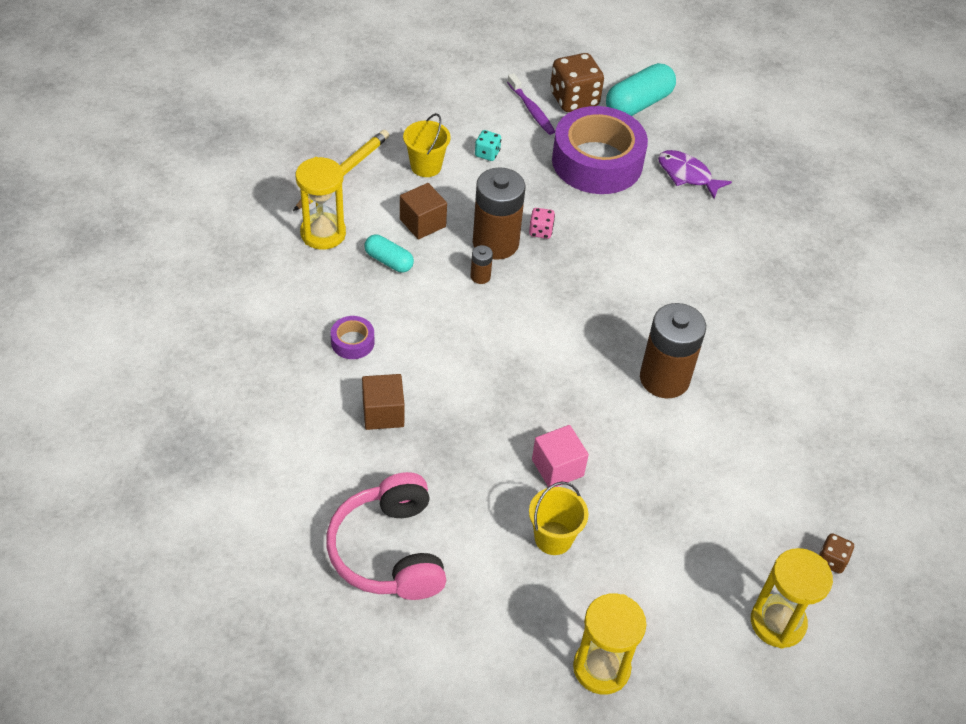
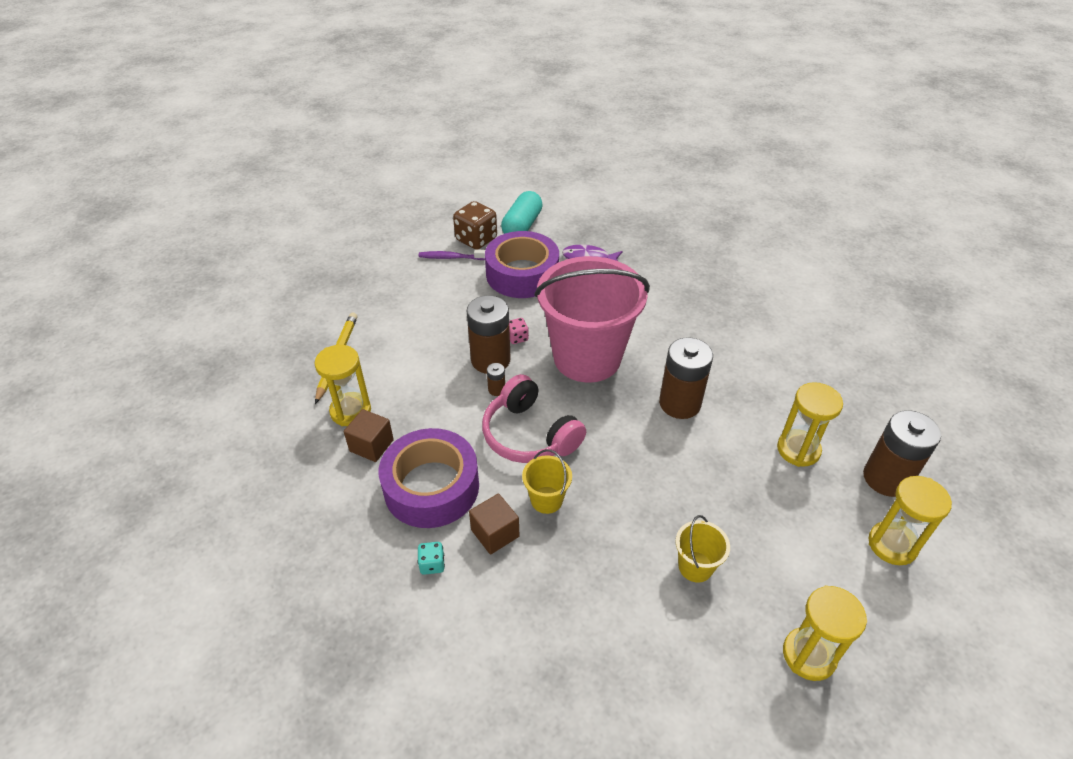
camera: 25 degrees left, 5 degrees down
pink headphones [326,472,446,600] -> pink headphones moved to [482,374,586,463]
purple tape [331,316,374,359] -> purple tape [379,428,479,528], size x2.41
turquoise capsule [364,235,414,272] -> none
brown cube [400,183,447,239] -> brown cube moved to [344,409,394,462]
yellow bucket [403,113,451,177] -> yellow bucket moved to [522,449,572,514]
turquoise dice [475,130,501,161] -> turquoise dice moved to [417,542,445,575]
purple toothbrush [507,73,555,135] -> purple toothbrush turned 150 degrees clockwise [419,249,485,260]
pink cube [532,425,589,487] -> none
brown dice [819,533,854,574] -> brown battery [863,410,941,497]
none -> pink bucket [535,256,650,383]
none -> yellow hourglass [777,382,843,467]

